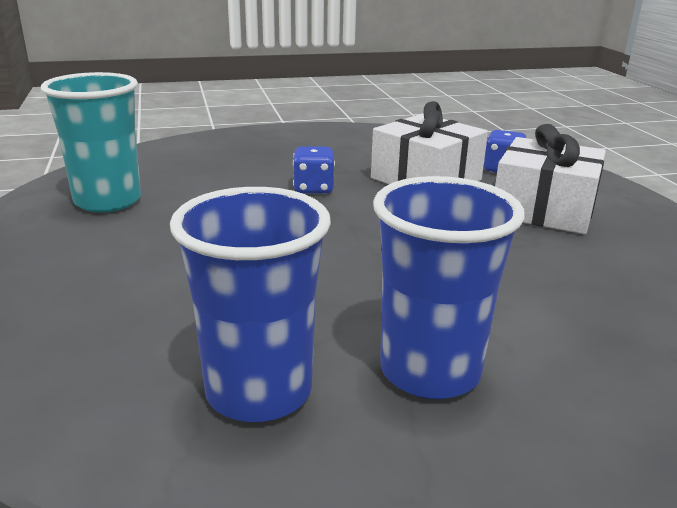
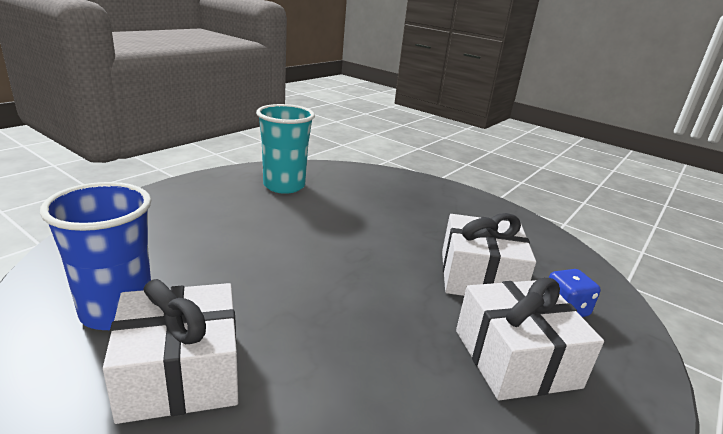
camera: 50 degrees right, 0 degrees up
blue dice [293,146,335,194] -> none
blue cup [373,176,525,399] -> white gift [103,279,238,424]

